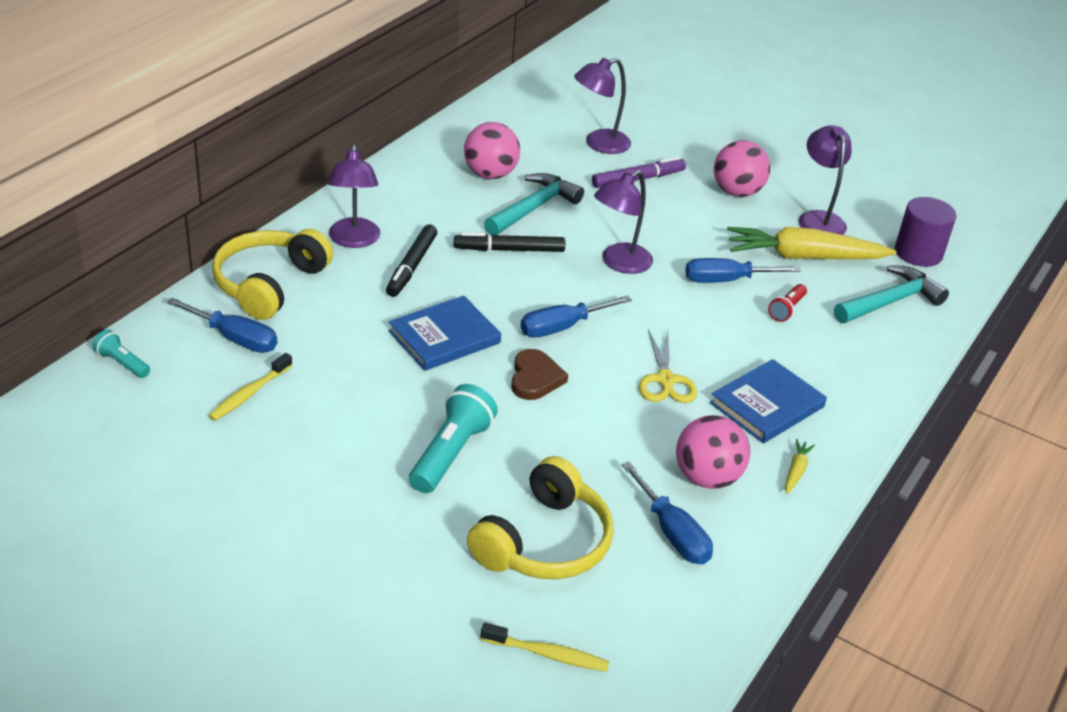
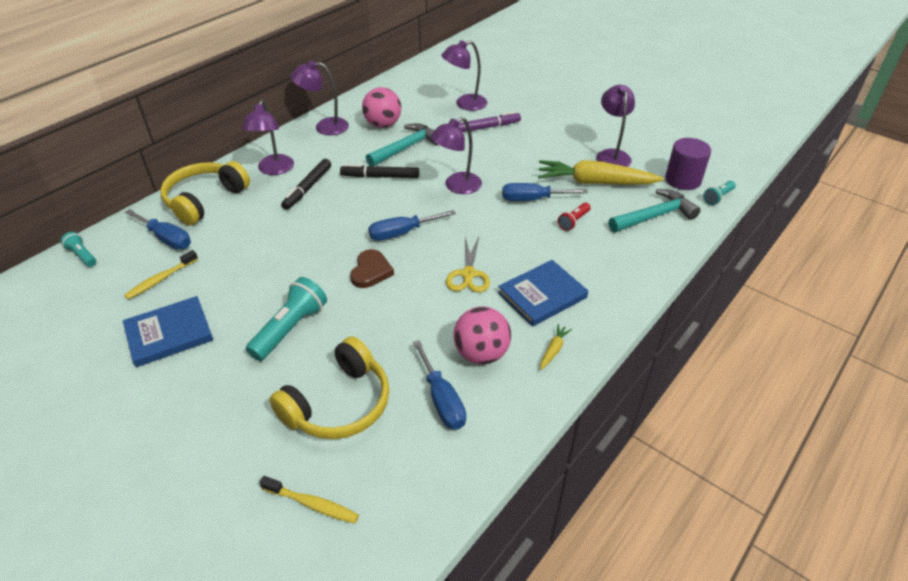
camera: 10 degrees right, 5 degrees up
blue book [389,296,501,371] -> blue book moved to [123,296,213,367]
pink ball [714,140,770,197] -> none
none -> purple lamp [291,61,349,135]
none -> turquoise flashlight [703,181,736,205]

